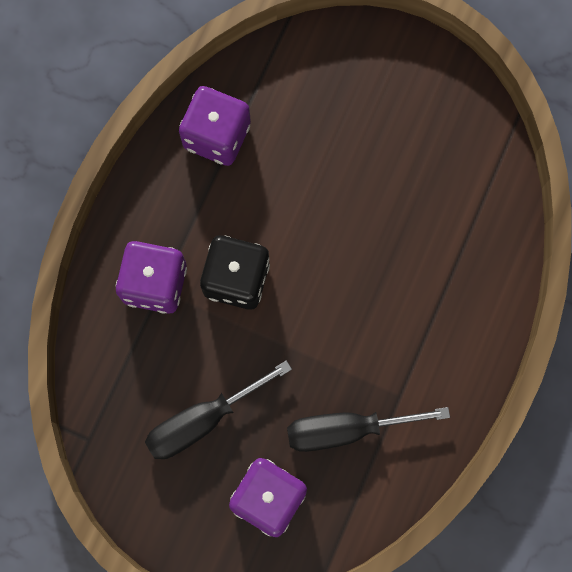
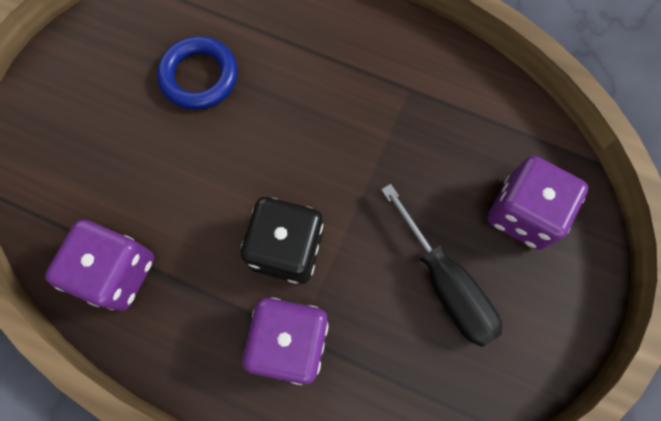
camera: 90 degrees left, 5 degrees down
black screwdriver [287,407,450,452] -> none
none -> blue ring [157,36,238,110]

